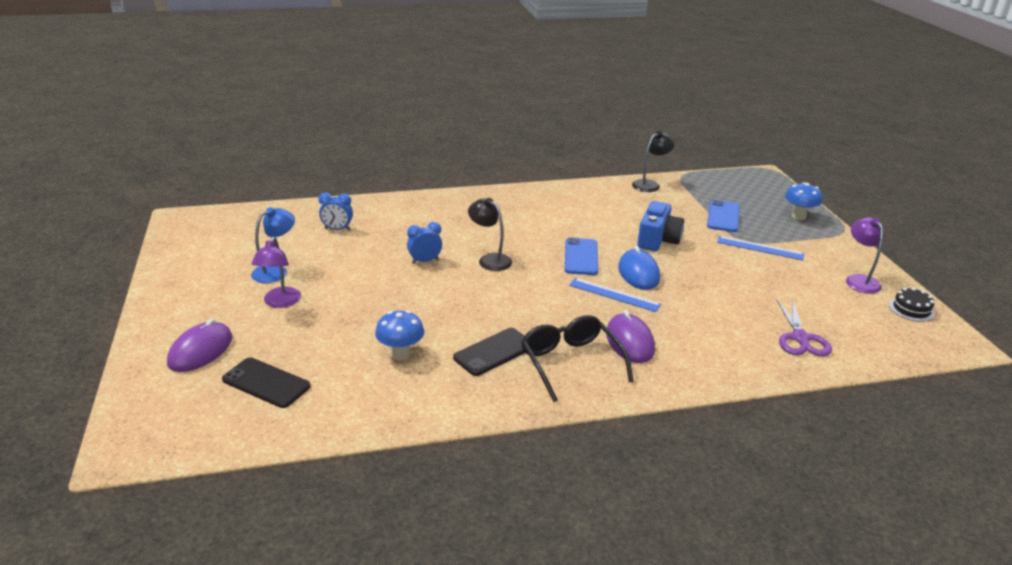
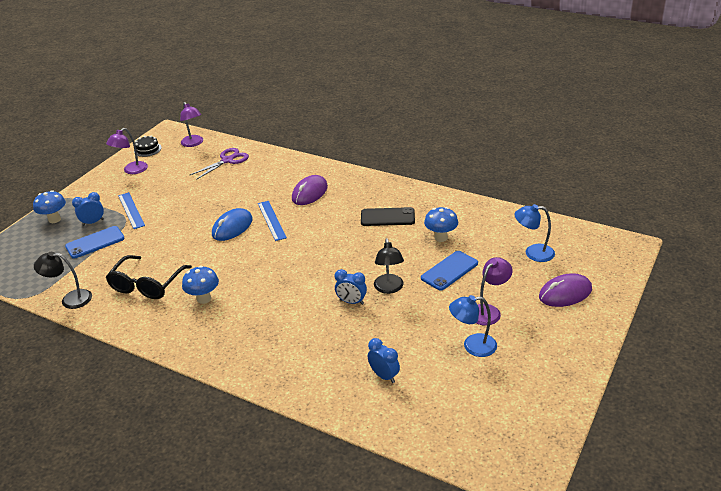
camera: 135 degrees left, 5 degrees up
black phone [222,357,311,408] -> blue lamp [514,204,555,262]
black lamp [468,198,512,271] -> black lamp moved to [374,238,404,294]
black glasses [521,315,634,402] -> black glasses moved to [106,255,192,299]
blue phone [565,237,598,275] -> blue phone moved to [421,251,478,291]
blue camera [637,201,684,251] -> none
none -> blue clock [72,192,104,226]
none -> purple lamp [180,102,203,147]
none -> blue mushroom [182,266,219,304]

